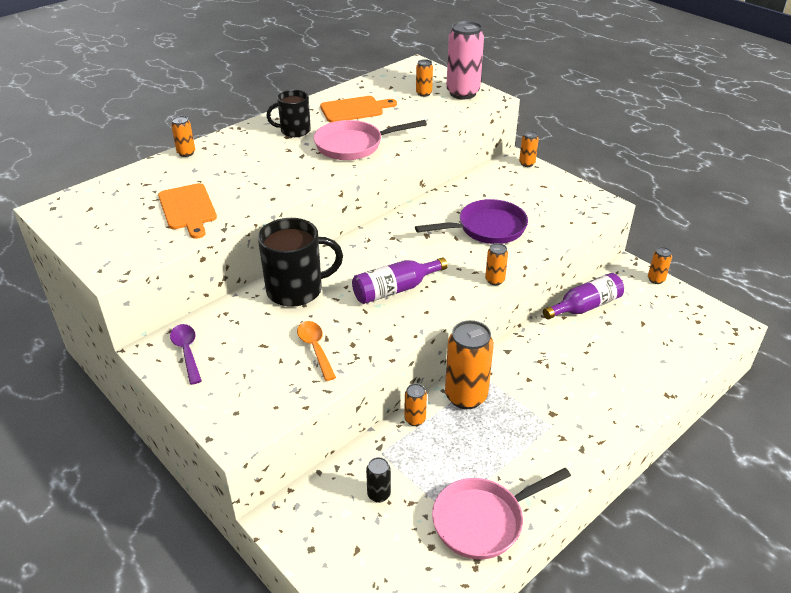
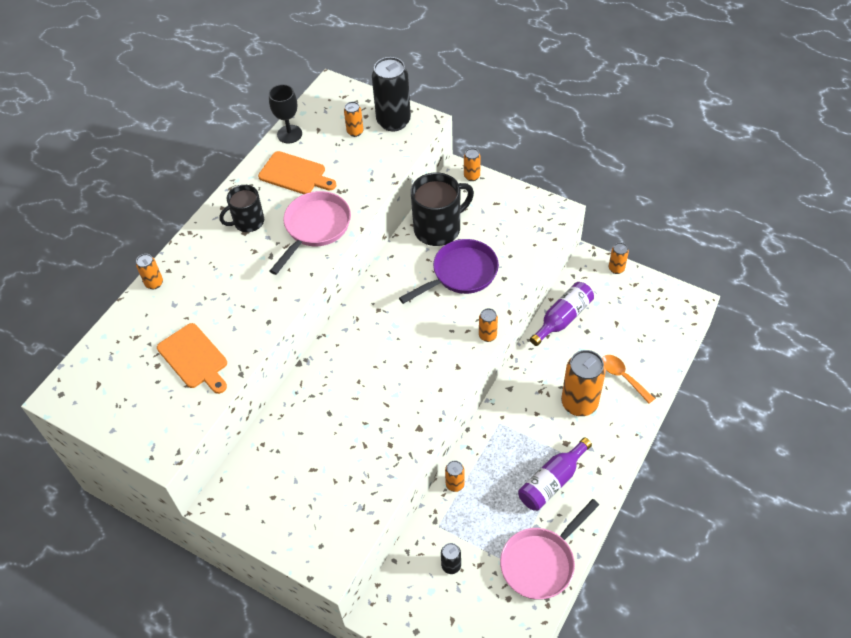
camera: 15 degrees left, 15 degrees up
purple spoon [170,324,202,385] -> none
black mug [258,218,343,307] -> black mug moved to [411,172,474,246]
orange spoon [297,321,336,381] -> orange spoon moved to [602,355,655,404]
pink pan [314,120,427,160] -> pink pan turned 150 degrees clockwise [270,191,351,275]
orange cutting board [320,96,397,122] -> orange cutting board turned 60 degrees clockwise [258,151,337,194]
purple bottle [352,257,448,304] -> purple bottle moved to [518,437,592,511]
orange can [445,320,494,409] -> orange can moved to [561,350,606,416]
pink can [446,21,484,99] -> black can [372,57,411,131]
none -> black goblet [269,84,302,143]

